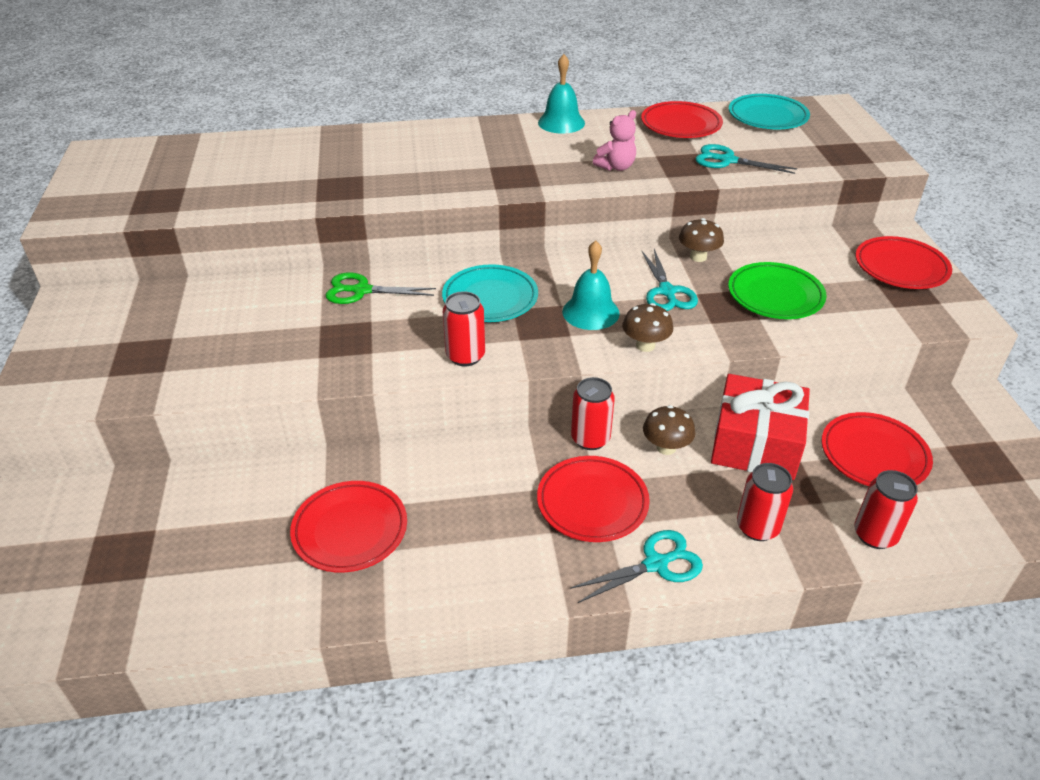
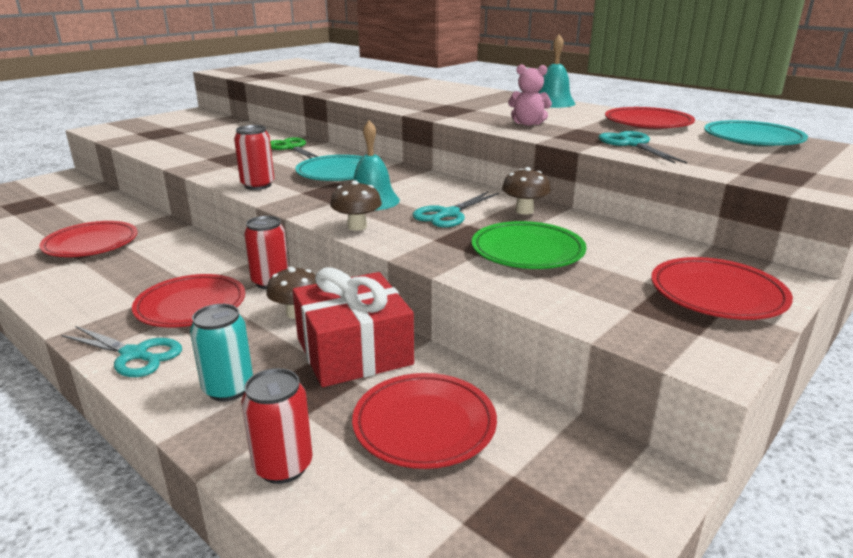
camera: 50 degrees right, 15 degrees down
red can [737,463,793,541] -> turquoise can [190,304,253,401]

